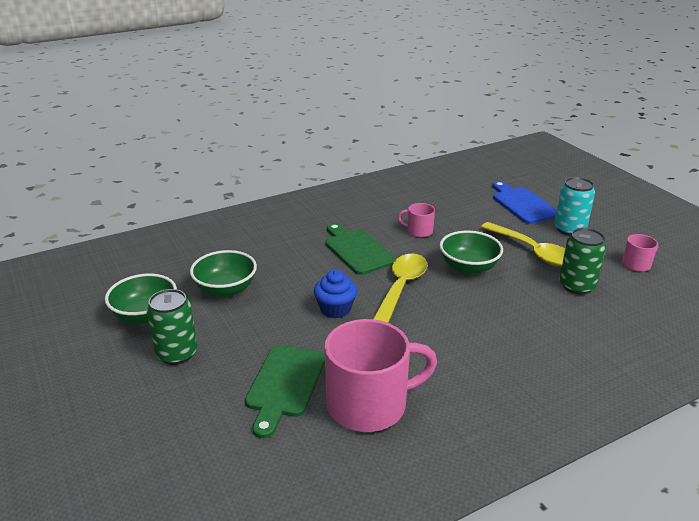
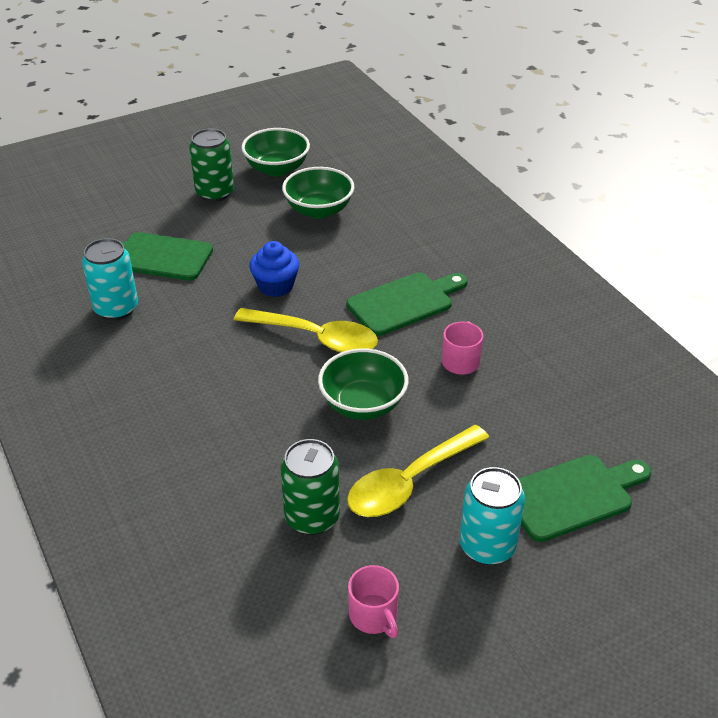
camera: 90 degrees right, 10 degrees up
pink mug [324,319,437,432] -> turquoise can [82,238,138,320]
blue cutting board [492,181,557,224] -> green cutting board [519,455,651,542]

